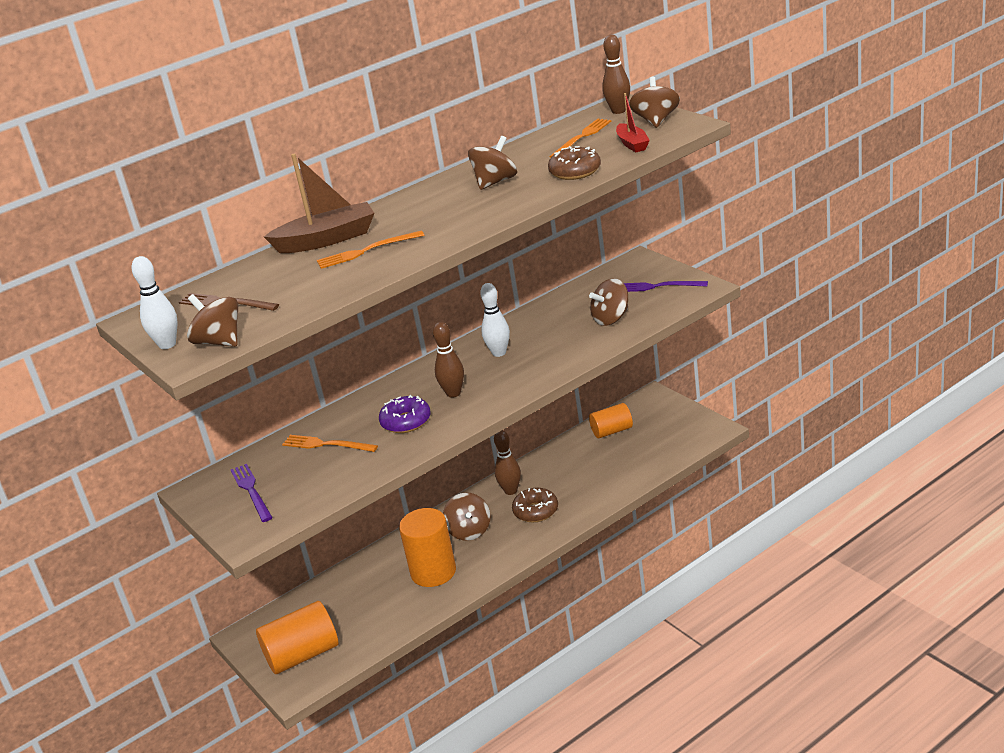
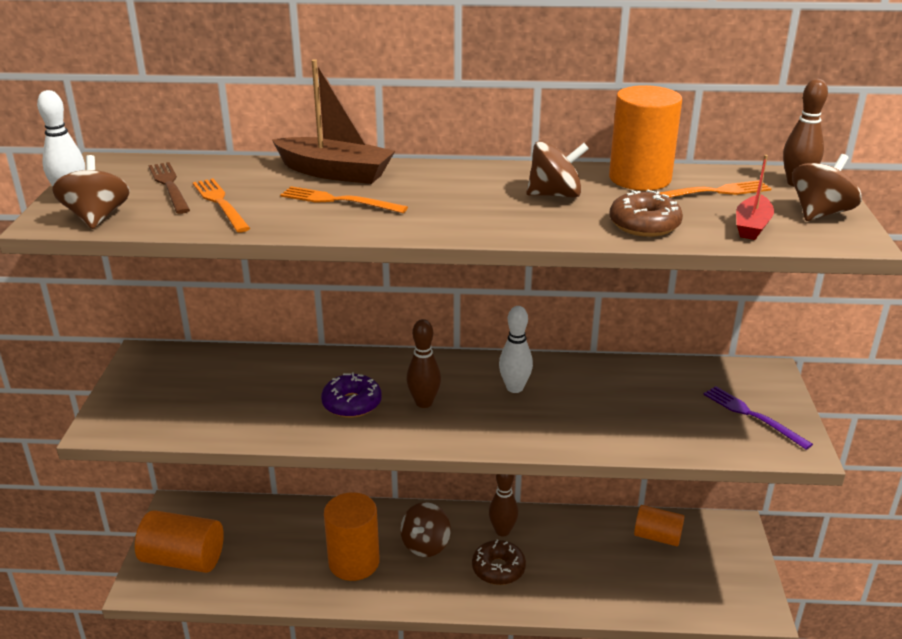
camera: 35 degrees right, 0 degrees up
purple fork [231,464,273,522] -> none
orange fork [282,435,378,452] -> orange fork moved to [192,179,250,232]
brown spinning top [589,278,628,326] -> none
none -> orange cylinder [609,85,682,191]

